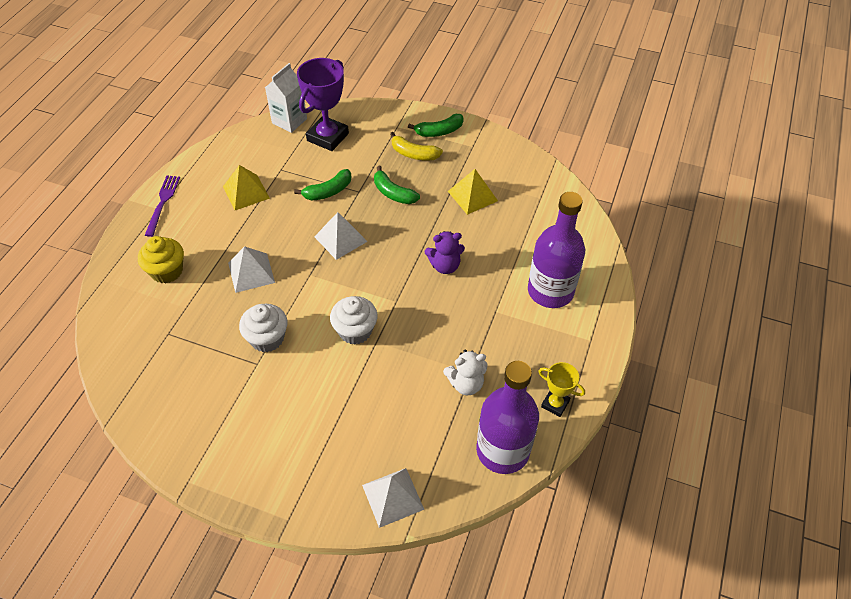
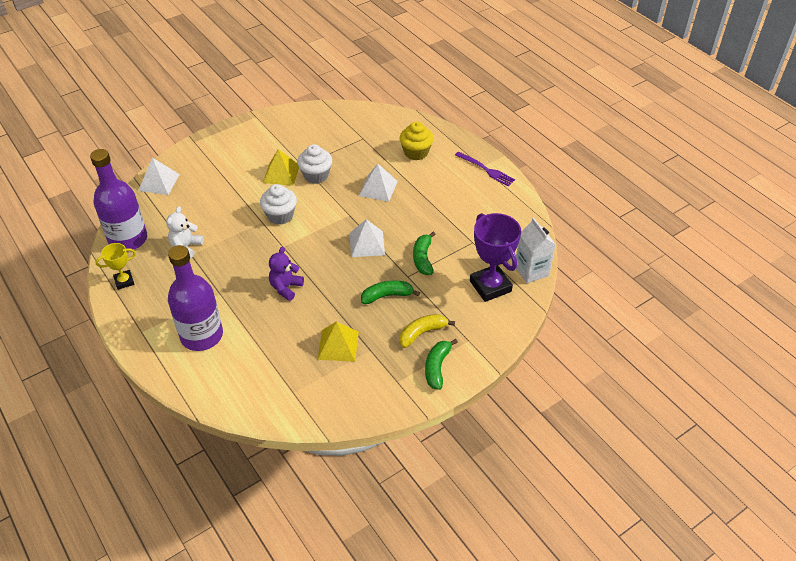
camera: 125 degrees right, 5 degrees down
yellow pyramid [223,165,270,210] -> yellow pyramid moved to [263,149,299,186]

